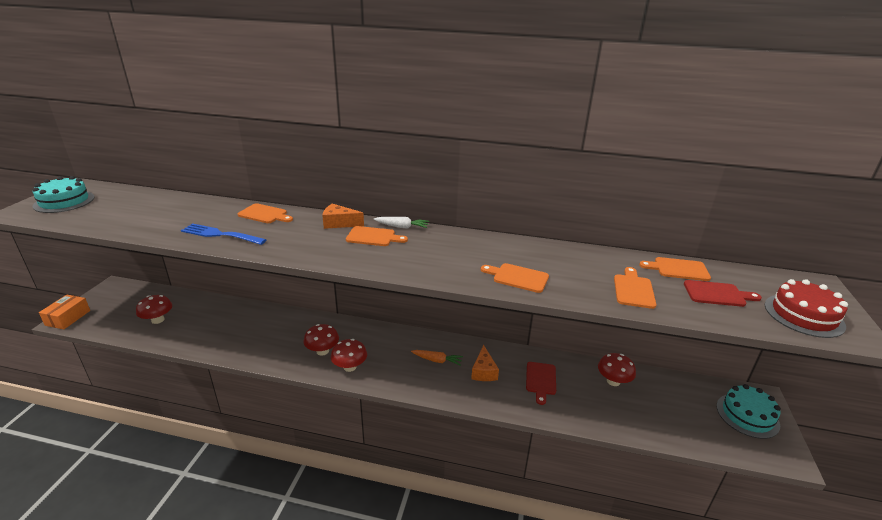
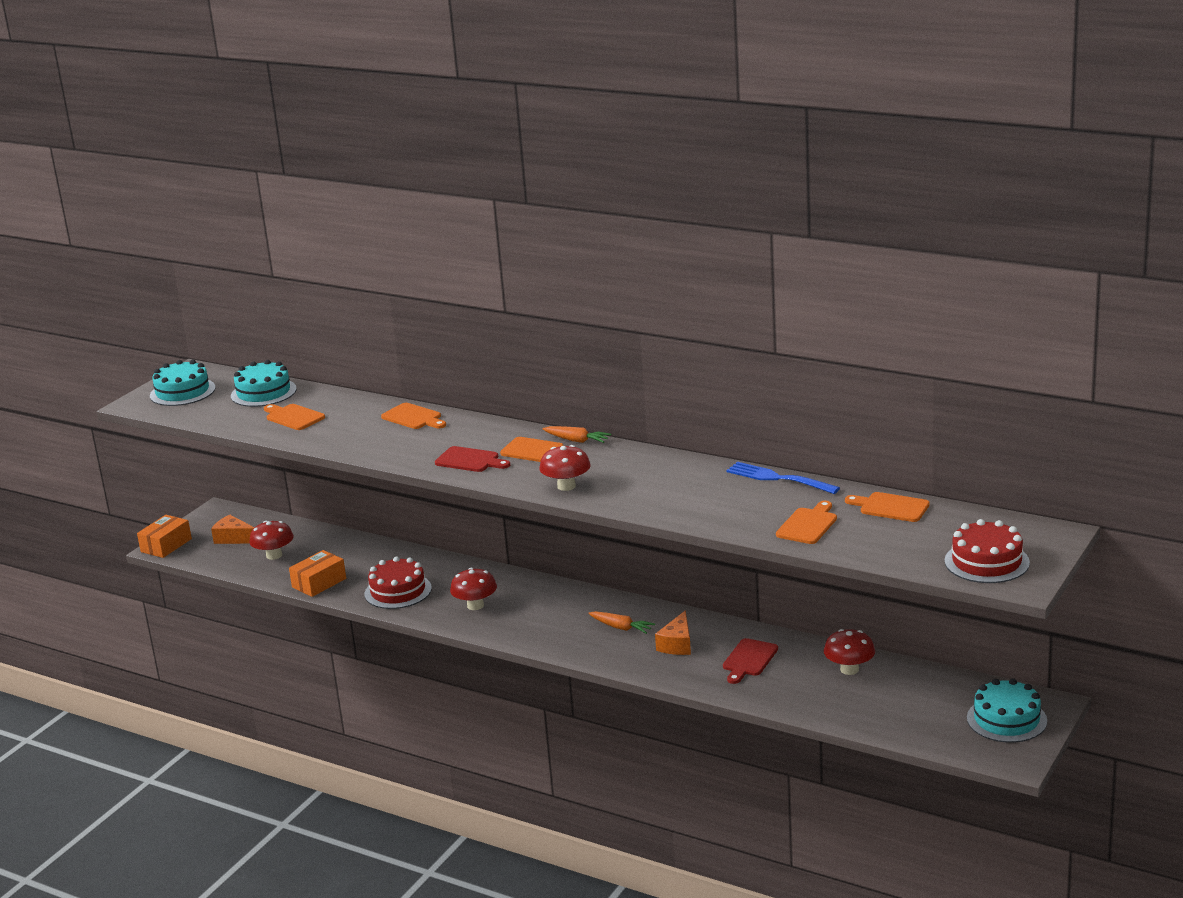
camera: 20 degrees right, 5 degrees down
blue fork [181,223,266,245] -> blue fork moved to [726,462,840,494]
orange cheese [322,204,364,229] -> orange cheese moved to [211,515,255,544]
red mushroom [331,339,367,372] -> red mushroom moved to [539,445,590,491]
white carrot [374,217,429,229] -> orange carrot [543,426,611,443]
orange cutting board [481,263,549,293] -> orange cutting board moved to [264,404,325,430]
red cutting board [684,280,762,307] -> red cutting board moved to [435,446,510,472]
none -> turquoise cake [231,360,297,407]
none -> orange box [289,550,346,597]
none -> red cake [365,557,432,609]

